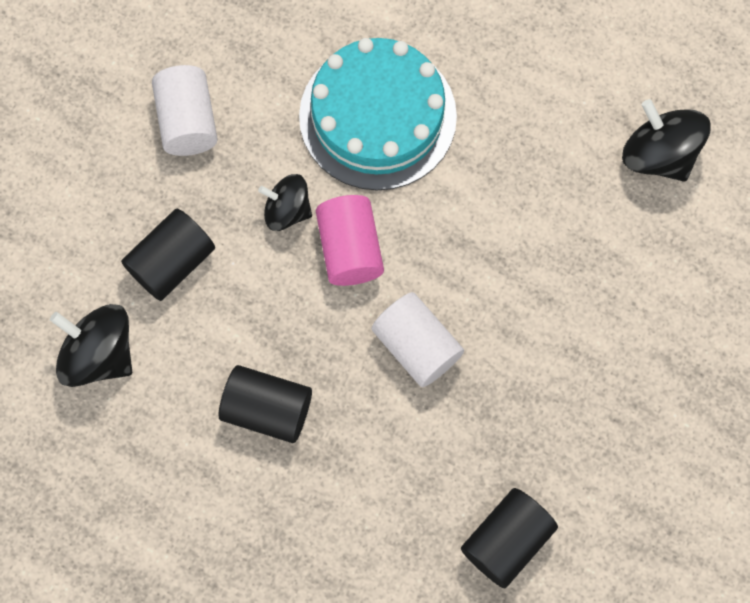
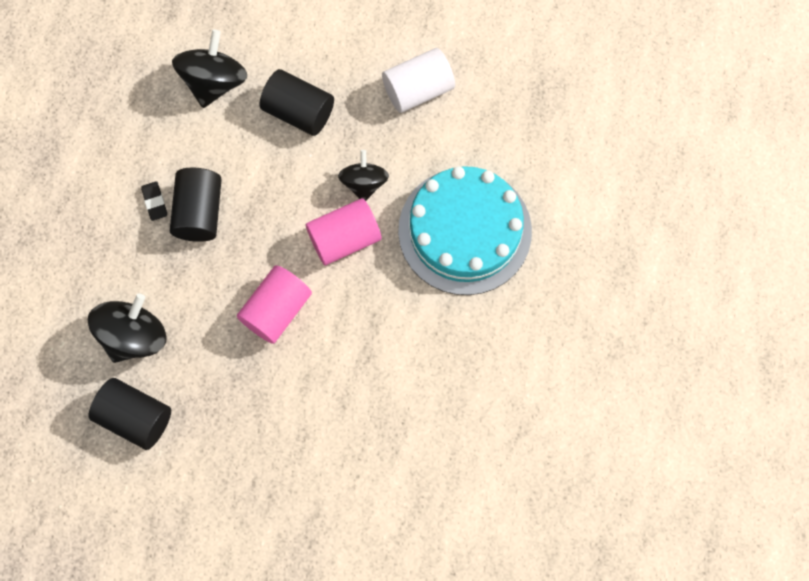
camera: 75 degrees right, 0 degrees up
white cylinder [371,292,464,387] -> pink cylinder [237,265,312,344]
black spinning top [622,99,711,182] -> black spinning top moved to [88,293,167,363]
none -> black eraser [141,181,167,221]

